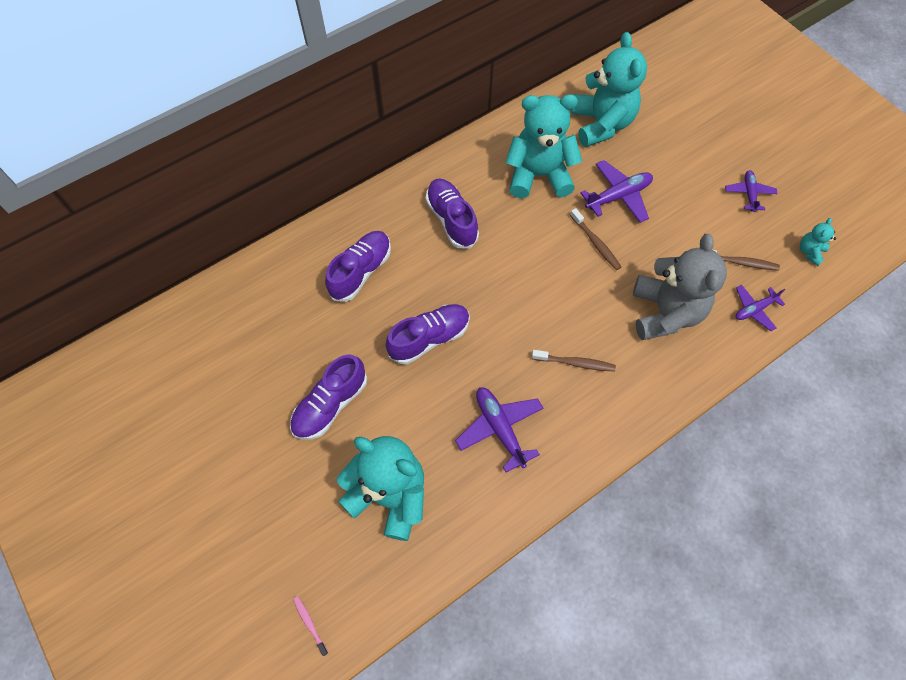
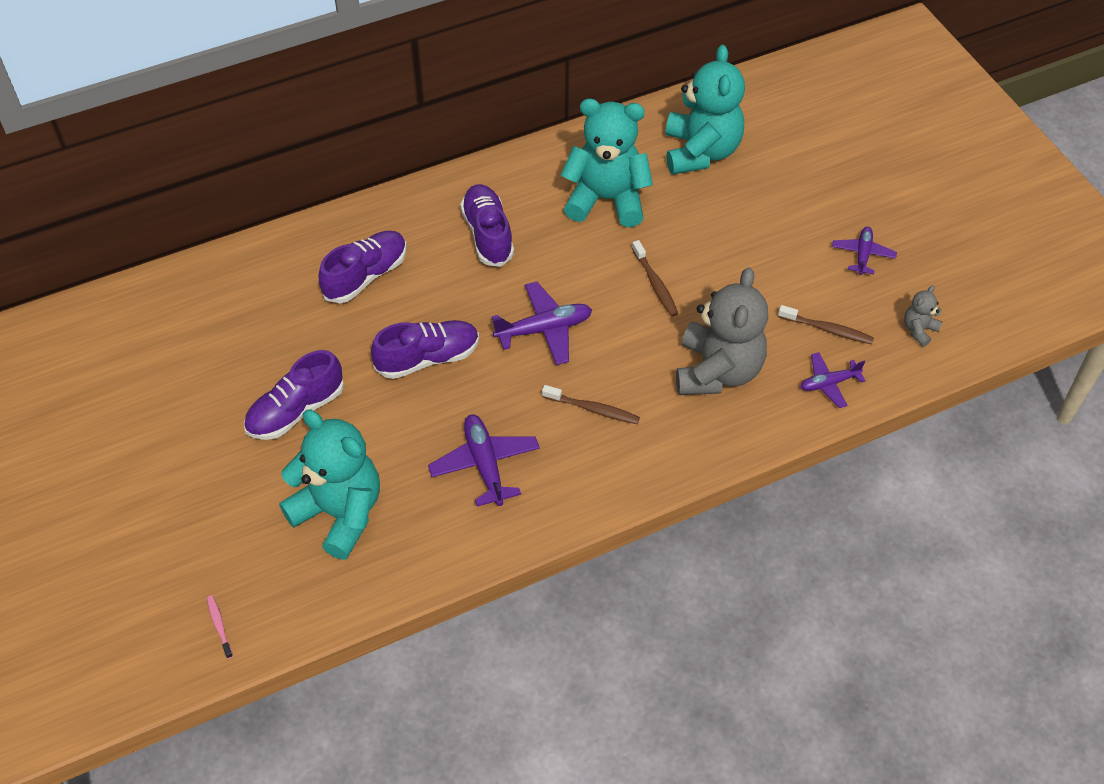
camera: 10 degrees right, 10 degrees down
purple plane [580,160,653,223] -> purple plane moved to [492,282,592,365]
turquoise teddy bear [800,218,836,266] -> grey teddy bear [904,285,942,347]

